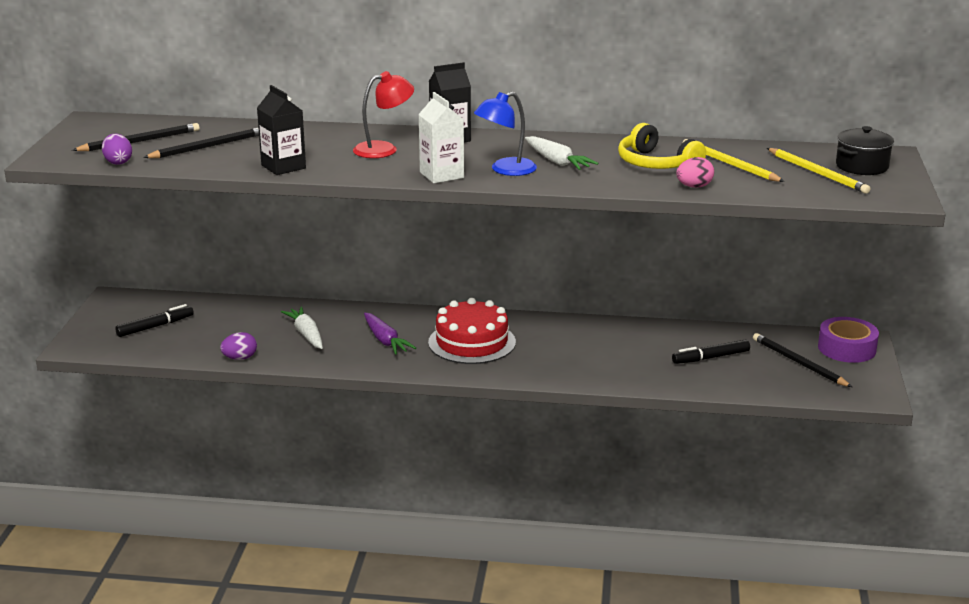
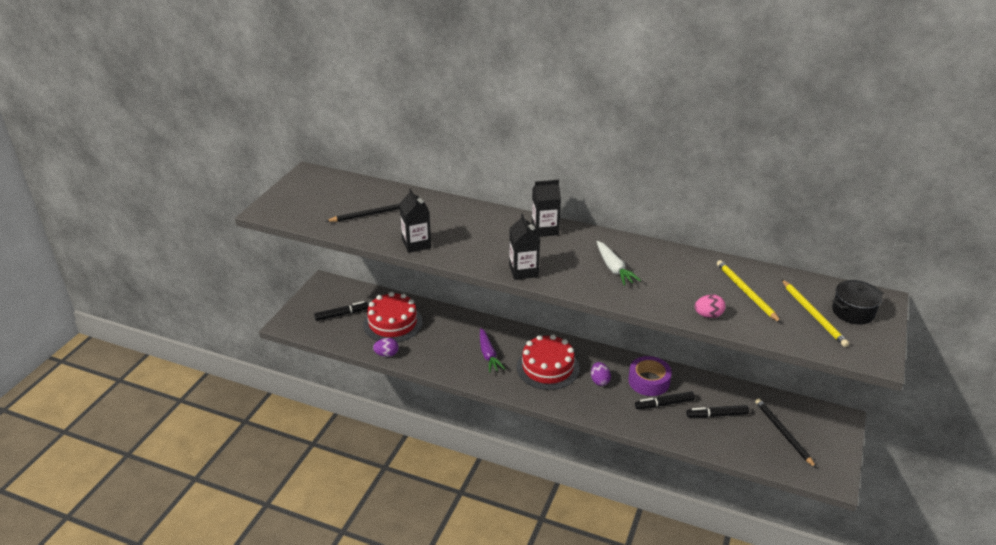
camera: 15 degrees right, 10 degrees up
black pencil [72,123,200,151] -> none
purple egg [102,134,132,165] -> purple egg moved to [591,362,611,386]
white carrot [281,306,323,349] -> none
red lamp [353,71,414,158] -> none
white carton [418,92,464,183] -> black carton [509,214,540,280]
blue lamp [474,92,537,176] -> none
yellow headphones [618,123,706,169] -> none
purple tape [818,317,879,363] -> purple tape moved to [628,356,672,396]
none -> red cake [363,292,423,342]
none -> black marker [635,391,695,409]

